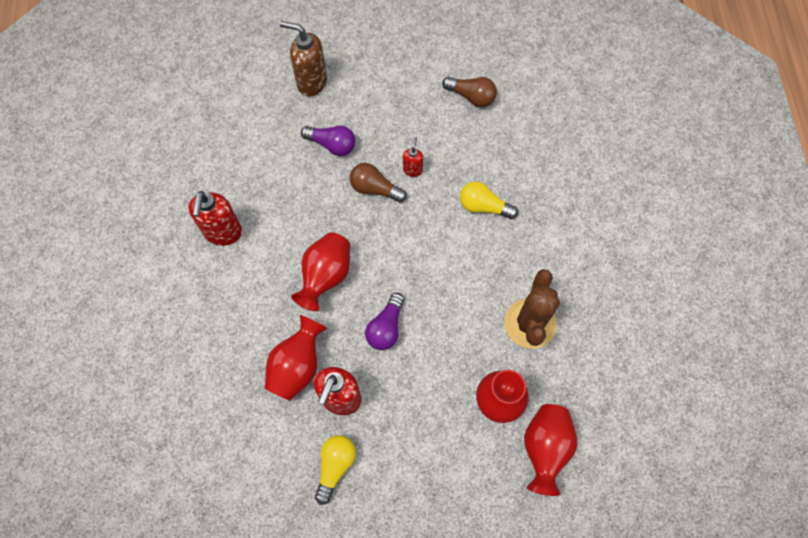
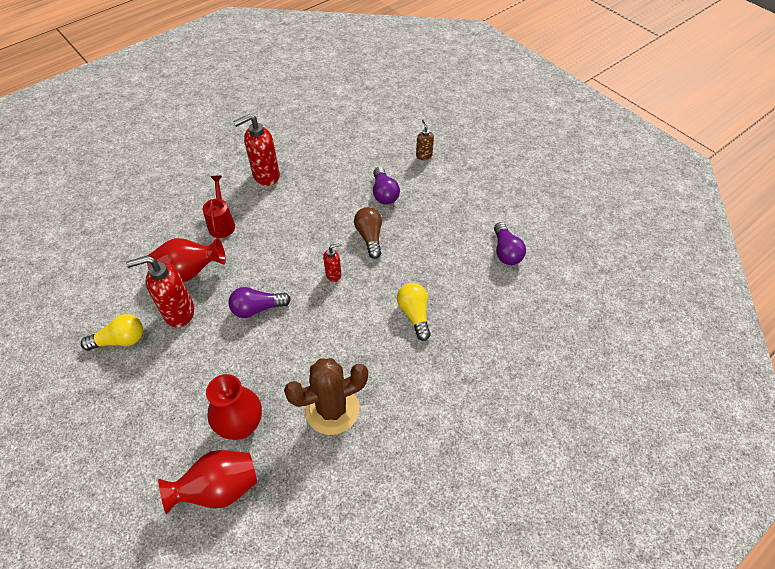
camera: 55 degrees right, 15 degrees down
brown soap dispenser [280,21,327,97] -> brown soap dispenser [416,119,434,160], size x0.53
red vase [291,232,350,311] -> none
red soap dispenser [403,137,423,177] -> red soap dispenser moved to [323,243,342,282]
brown light bulb [442,77,497,107] -> purple light bulb [494,222,526,265]
none -> red watering can [203,176,235,238]

